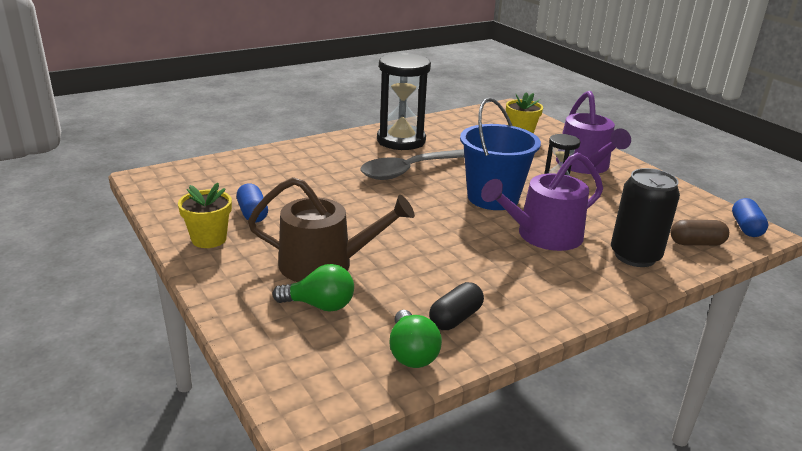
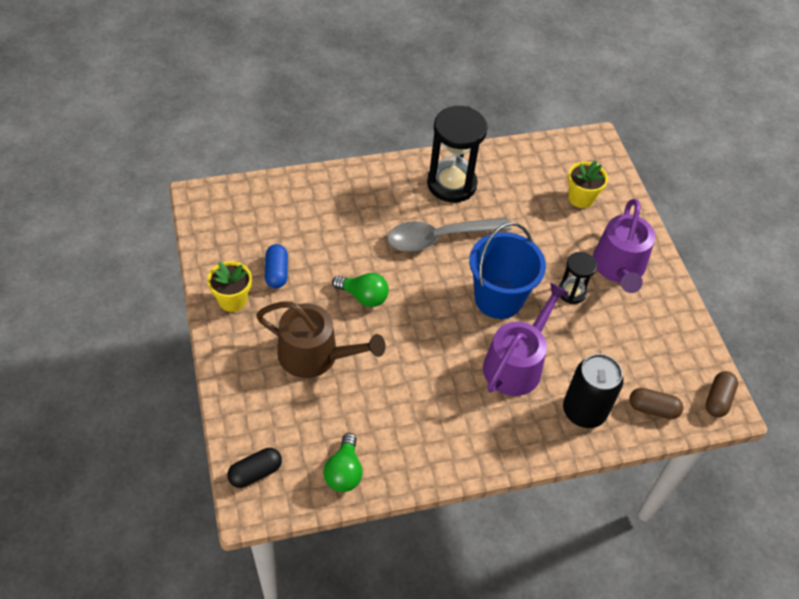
camera: 15 degrees right, 25 degrees up
green light bulb [273,264,354,312] -> green light bulb moved to [332,273,389,307]
black capsule [429,282,484,330] -> black capsule moved to [227,448,282,488]
purple watering can [481,152,603,251] -> purple watering can turned 135 degrees clockwise [483,282,569,396]
blue capsule [732,198,768,237] -> brown capsule [705,371,738,418]

